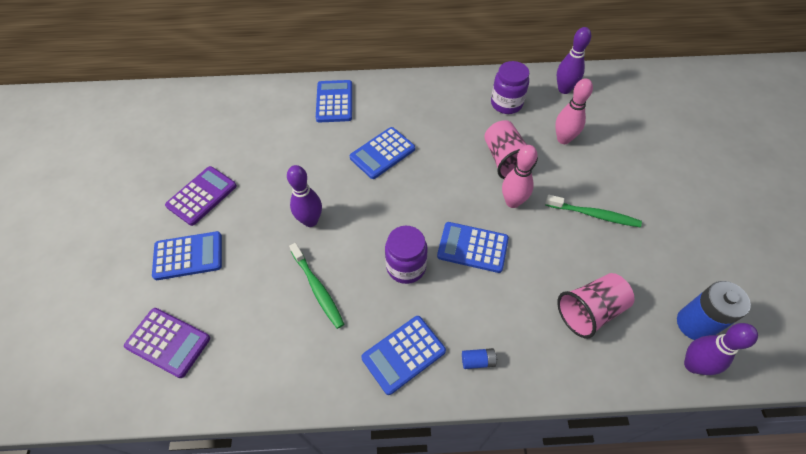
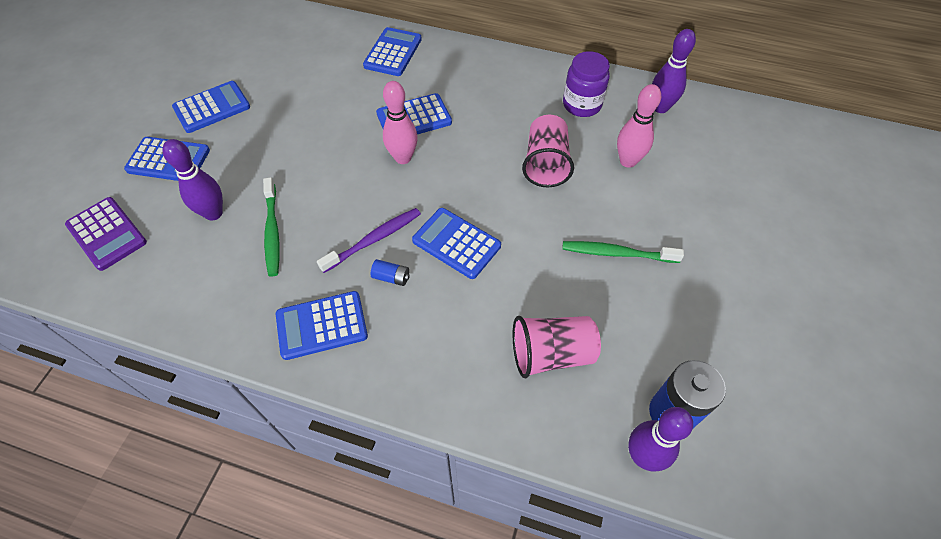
camera: 20 degrees right, 0 degrees up
purple calculator [165,166,237,226] -> blue calculator [172,81,250,133]
purple bowling pin [287,165,322,227] -> purple bowling pin moved to [162,139,223,221]
purple jar [385,226,428,284] -> purple toothbrush [317,208,421,273]
blue battery [462,348,497,369] -> blue battery moved to [371,259,410,286]
pink bowling pin [502,145,538,208] -> pink bowling pin moved to [383,81,418,164]
green toothbrush [545,195,642,227] -> green toothbrush turned 150 degrees clockwise [562,241,684,263]

